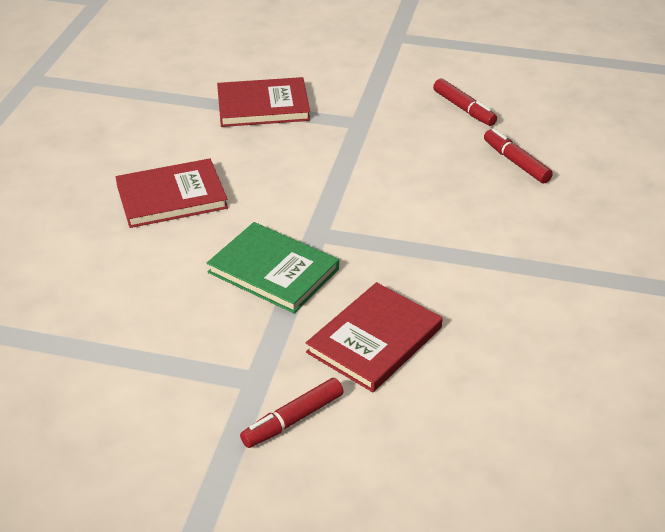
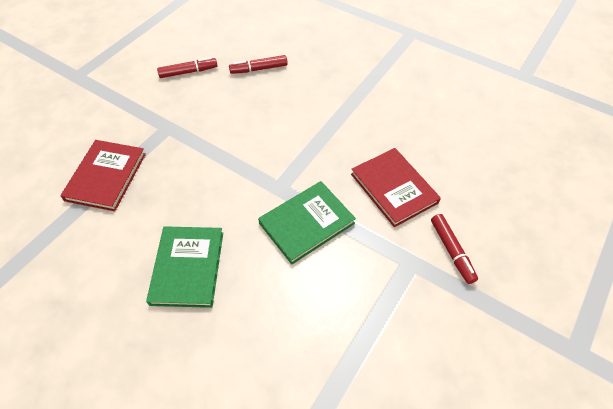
camera: 70 degrees left, 15 degrees up
red book [116,158,228,228] -> green book [146,226,223,308]

